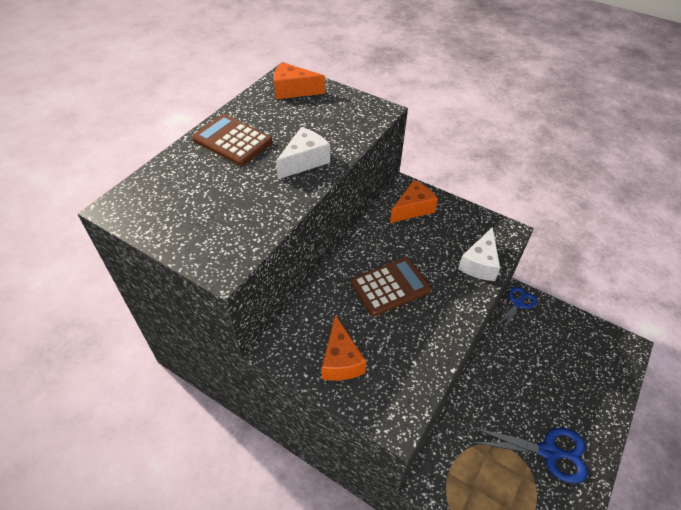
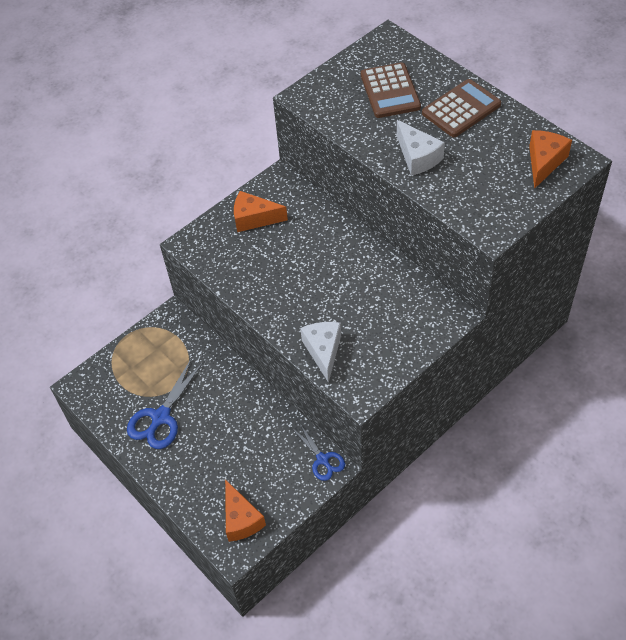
camera: 110 degrees right, 5 degrees up
brown calculator [351,257,431,317] -> brown calculator moved to [361,62,421,118]
orange cheese [390,180,438,223] -> orange cheese moved to [225,479,266,542]
white cheese [458,227,500,281] -> white cheese turned 45 degrees clockwise [300,322,341,383]

